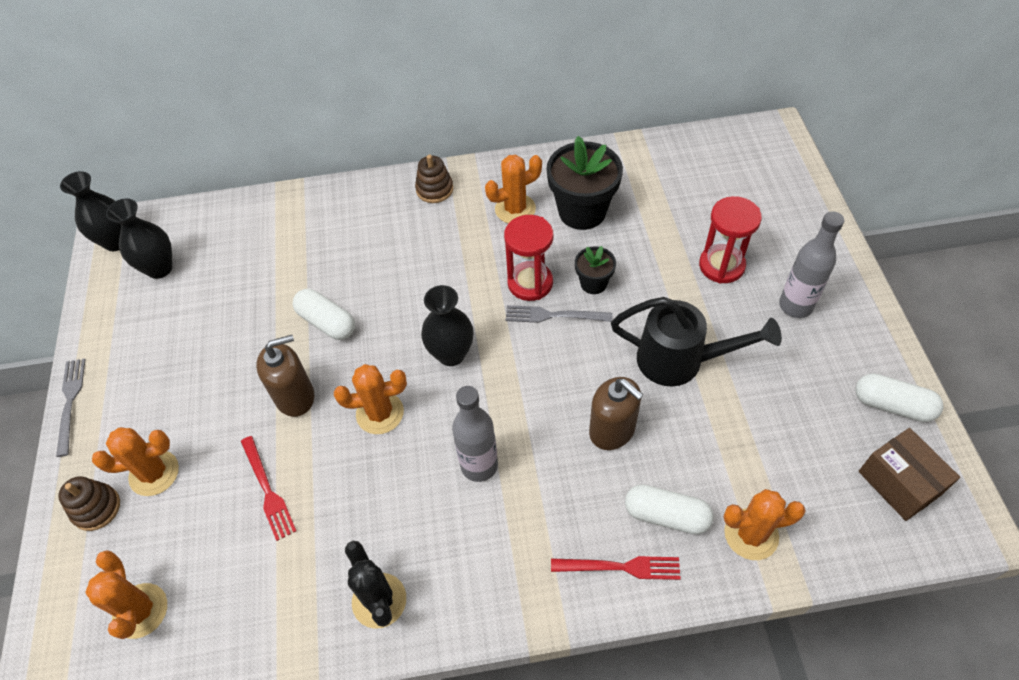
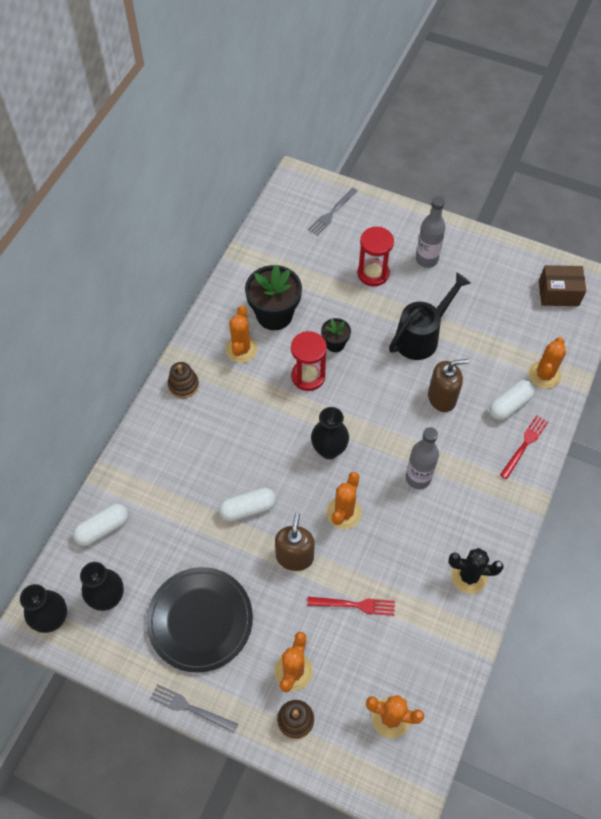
camera: 60 degrees left, 5 degrees up
grey fork [506,305,612,323] -> grey fork moved to [308,188,358,236]
white capsule [855,373,943,422] -> white capsule moved to [73,503,129,546]
none -> black plate [146,567,253,673]

